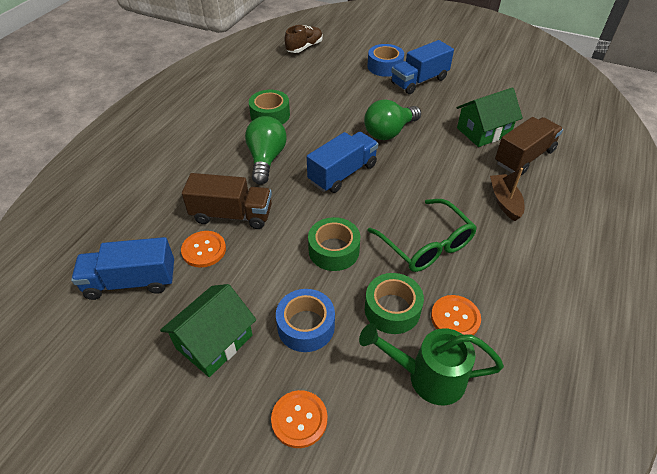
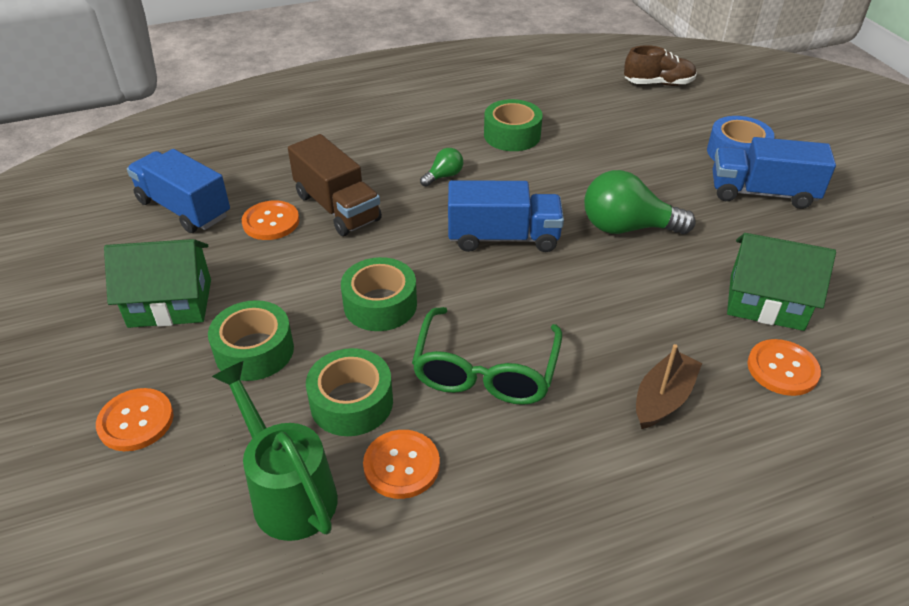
camera: 45 degrees right, 5 degrees down
green light bulb [245,116,287,185] -> green light bulb [420,148,463,187], size x0.49
blue tape [276,289,335,352] -> green tape [208,300,294,381]
brown truck [495,117,563,175] -> orange button [747,339,821,396]

